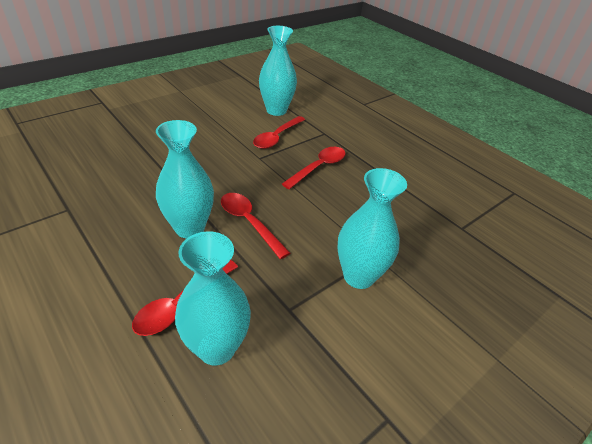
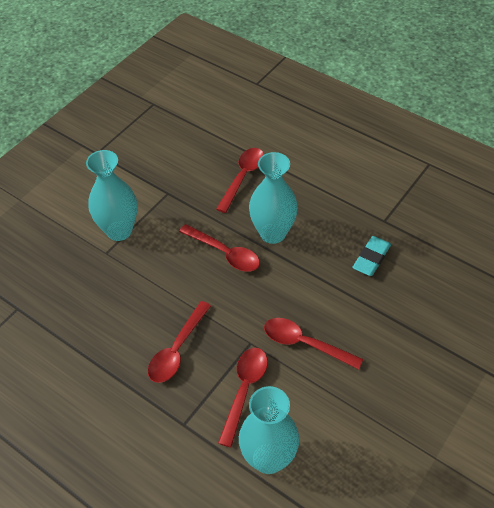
camera: 170 degrees right, 10 degrees up
turquoise vase [175,231,251,366] -> none
none -> red spoon [264,318,363,370]
none -> turquoise eraser [352,236,391,276]

